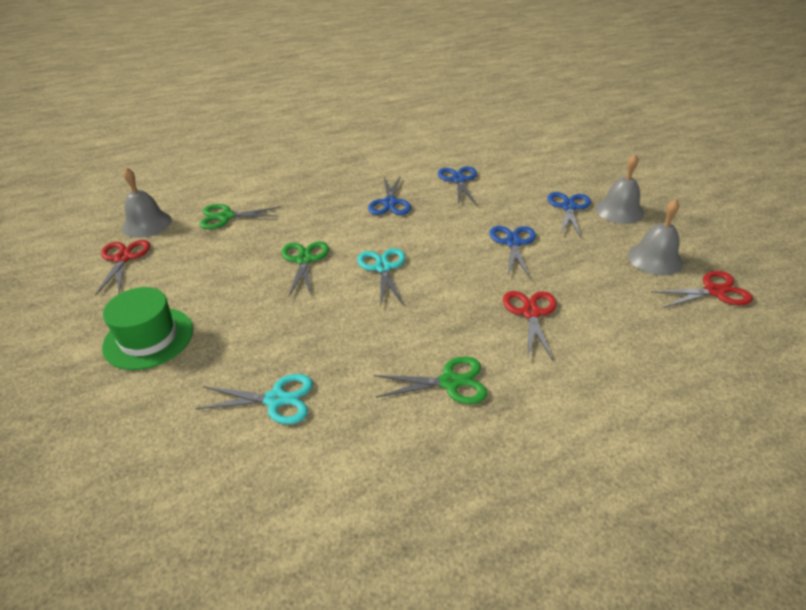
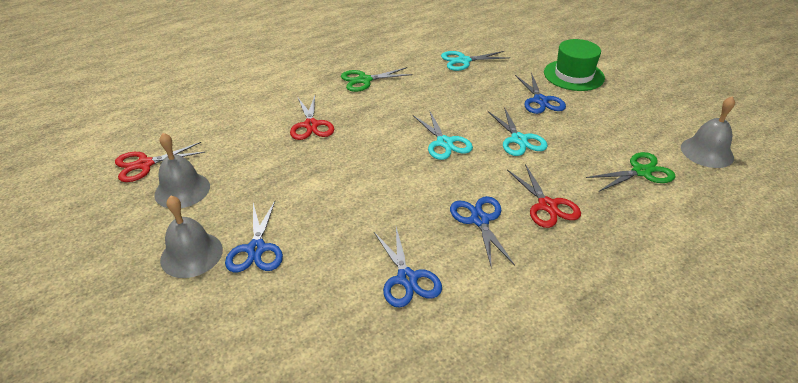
camera: 165 degrees right, 0 degrees up
red scissors [95,240,150,296] -> red scissors moved to [507,164,581,228]
green scissors [282,242,329,296] -> turquoise scissors [487,107,548,156]
blue scissors [490,226,536,279] -> blue scissors moved to [515,73,566,114]

